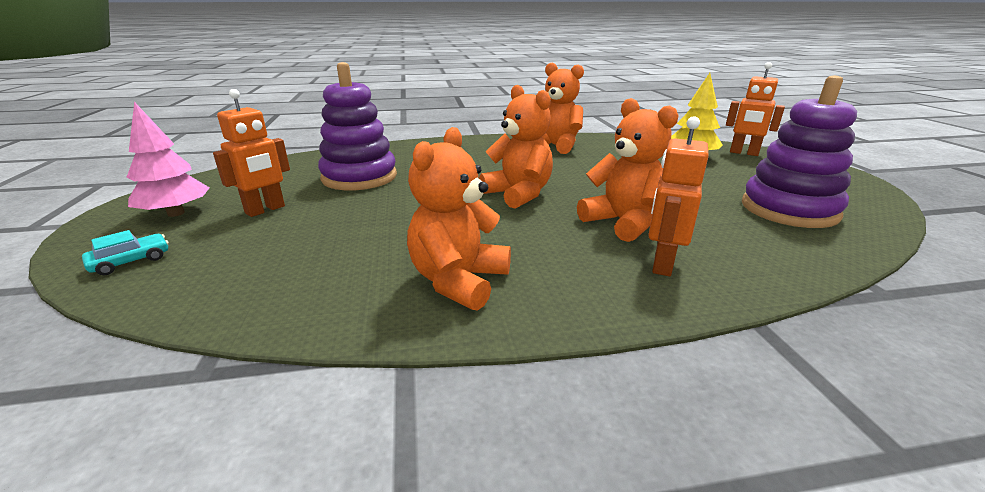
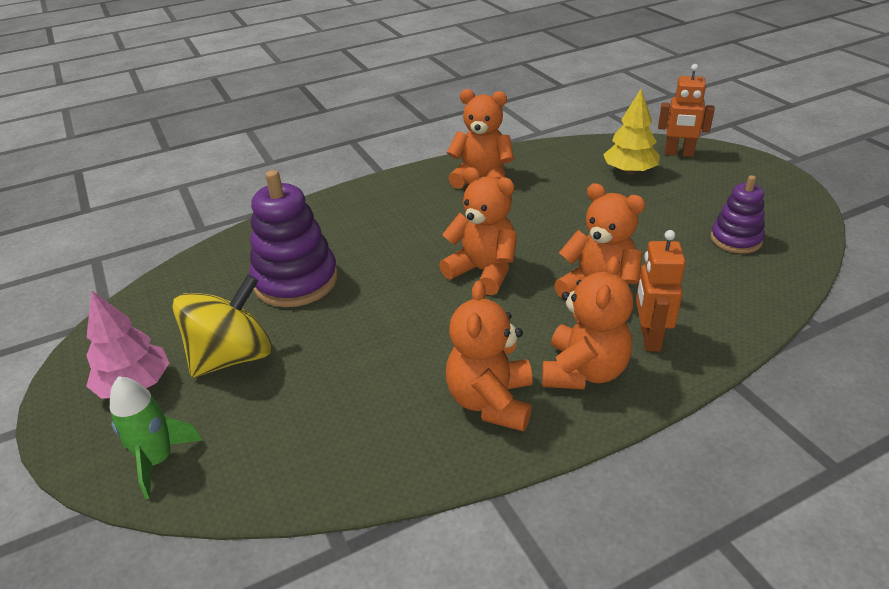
camera: 15 degrees left, 10 degrees up
turquoise car [82,230,169,275] -> green rocket [110,376,203,499]
orange robot [213,89,290,217] -> yellow spinning top [172,275,272,377]
purple stacking toy [742,76,857,228] -> purple stacking toy [711,175,765,254], size x0.60
none -> orange teddy bear [542,256,633,389]

